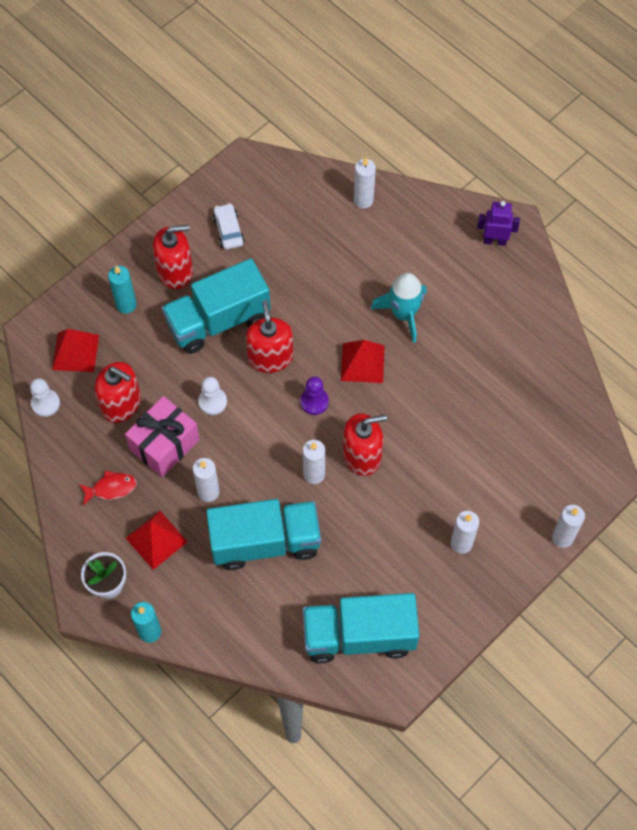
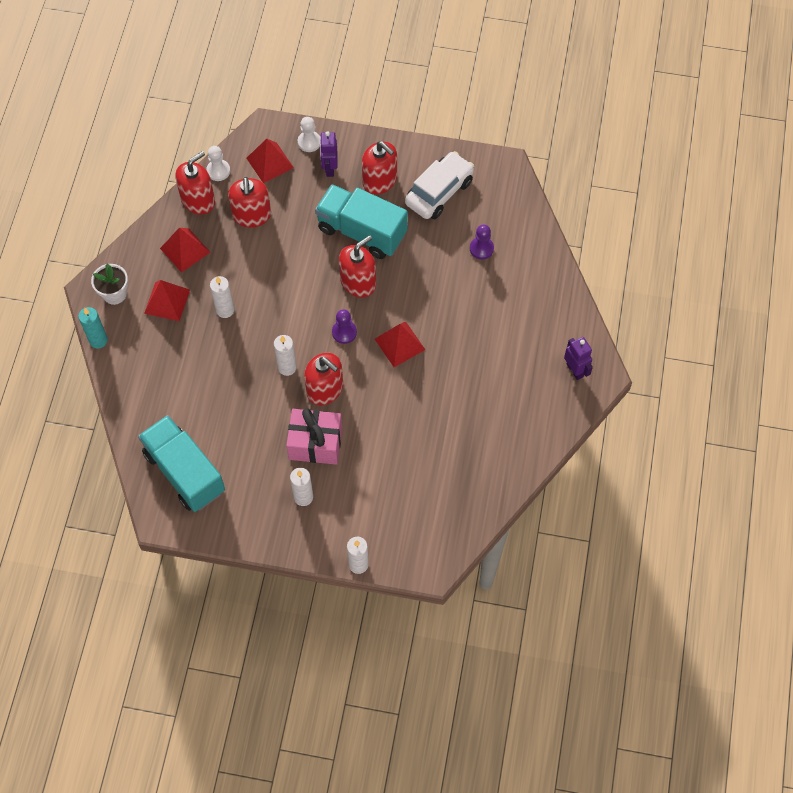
camera: 55 degrees right, 0 degrees up
red fish [79,470,137,506] -> red pyramid [160,228,210,273]
turquoise candle [108,265,137,314] -> purple robot [320,132,338,177]
pink gift [125,396,200,477] -> pink gift moved to [286,408,342,465]
white pawn [198,377,227,415] -> white pawn moved to [298,117,321,152]
turquoise truck [206,499,321,570] -> none
white car [213,203,245,250] -> white car [405,151,474,219], size x1.78
white candle [354,158,376,208] -> none
turquoise rocket [371,273,427,343] -> none
none -> red soap dispenser [175,151,215,215]
none -> purple pawn [470,224,494,259]

